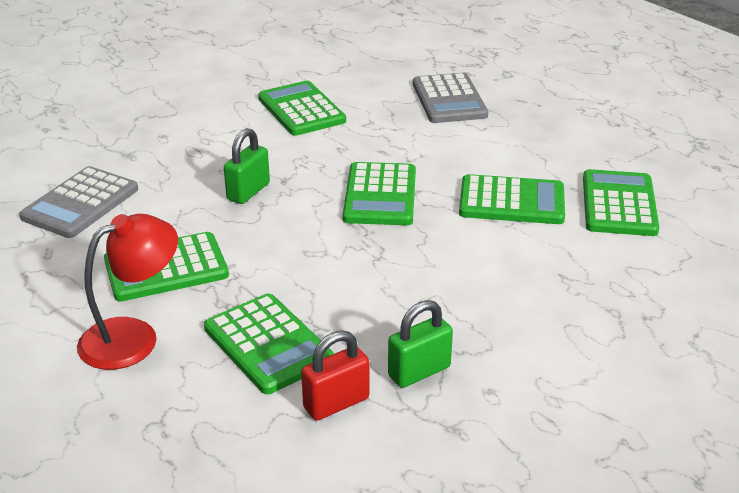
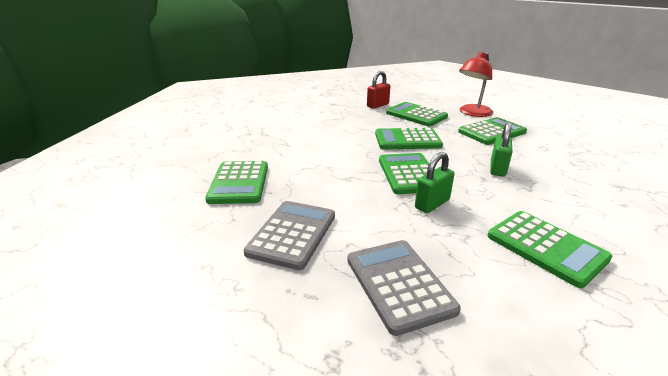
camera: 170 degrees right, 5 degrees down
grey calculator [19,166,138,238] -> grey calculator moved to [244,201,335,270]
green padlock [388,300,453,388] -> green padlock moved to [415,152,454,213]
green calculator [459,174,565,224] -> green calculator moved to [375,128,443,149]

